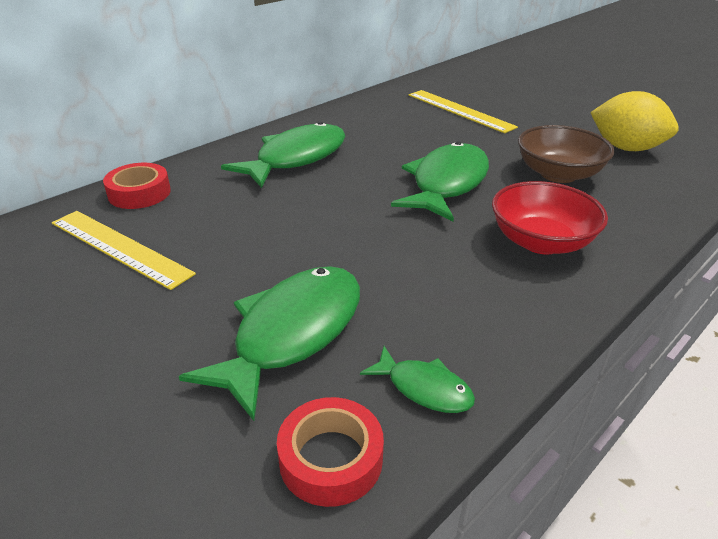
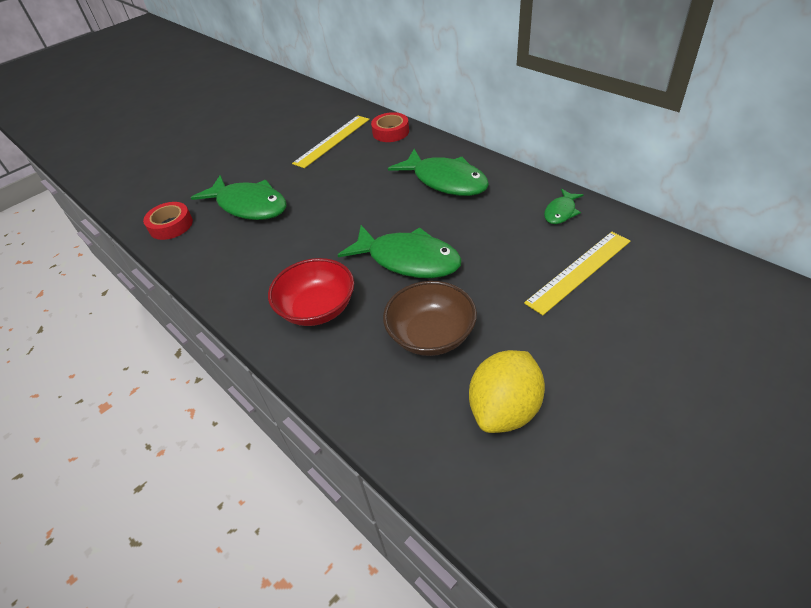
camera: 95 degrees right, 10 degrees up
green fish [360,346,475,413] -> green fish moved to [544,189,584,224]

